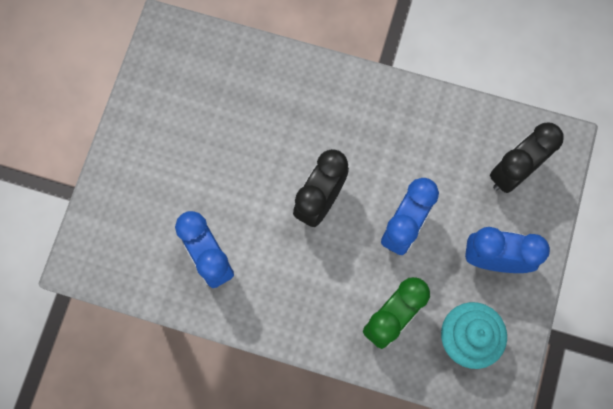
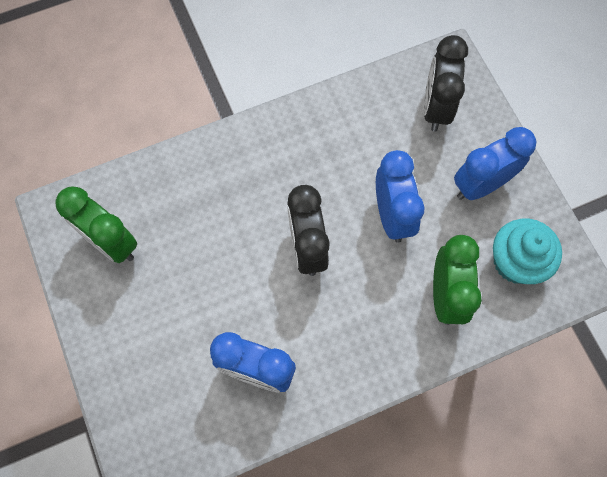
camera: 40 degrees left, 5 degrees down
none -> green clock [55,186,137,263]

